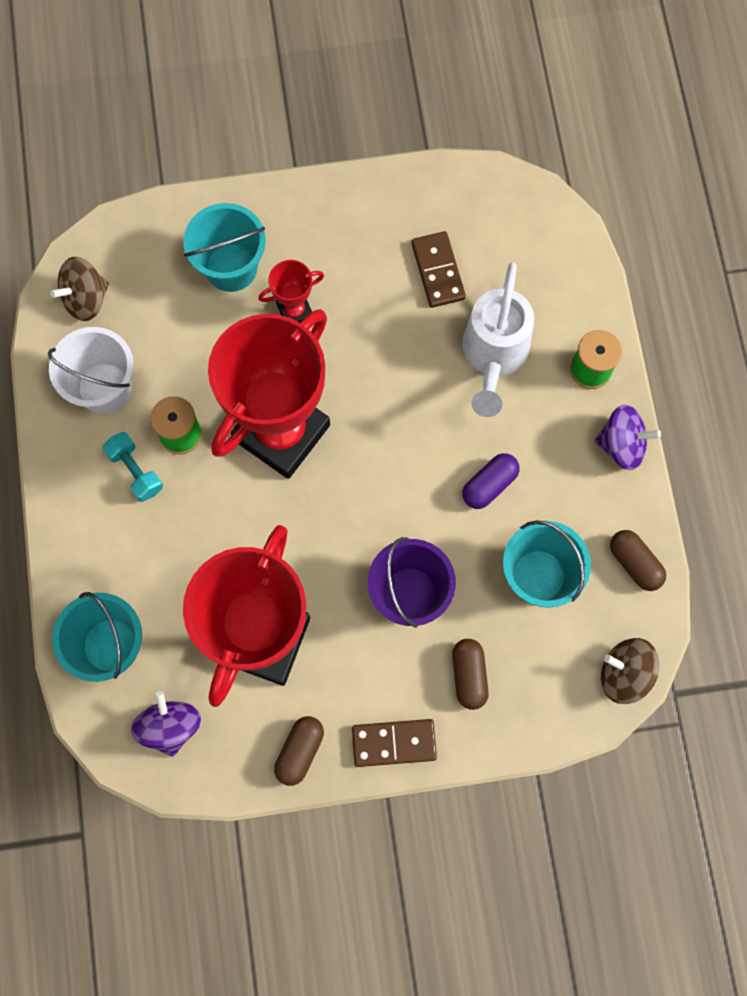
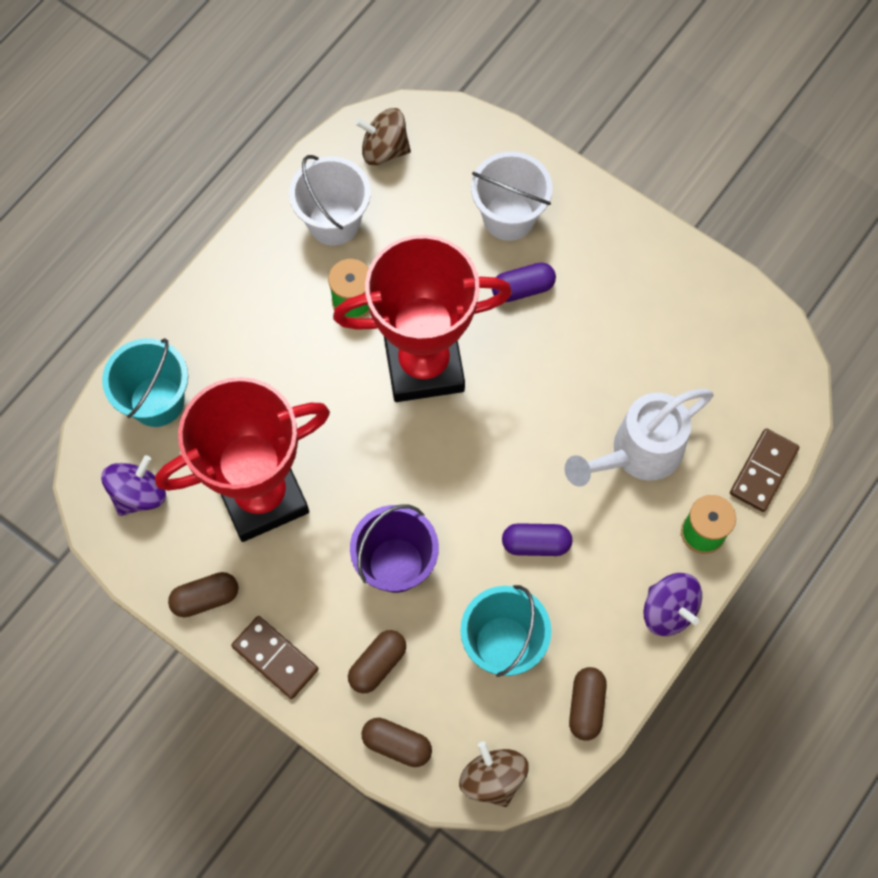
camera: 45 degrees right, 5 degrees down
turquoise dumbbell [102,432,163,502] -> none
turquoise bucket [183,203,266,292] -> white bucket [471,151,553,241]
red trophy [258,260,324,323] -> purple capsule [492,263,556,302]
brown domino [411,231,466,308] -> brown domino moved to [730,428,799,512]
none -> brown capsule [362,718,432,767]

